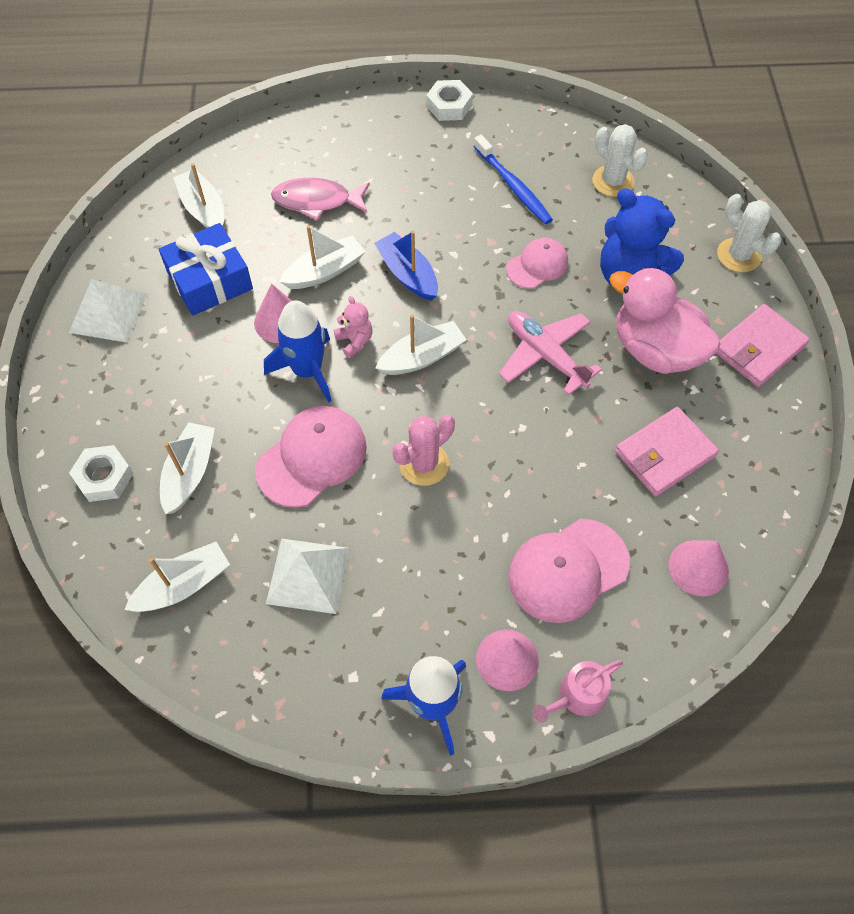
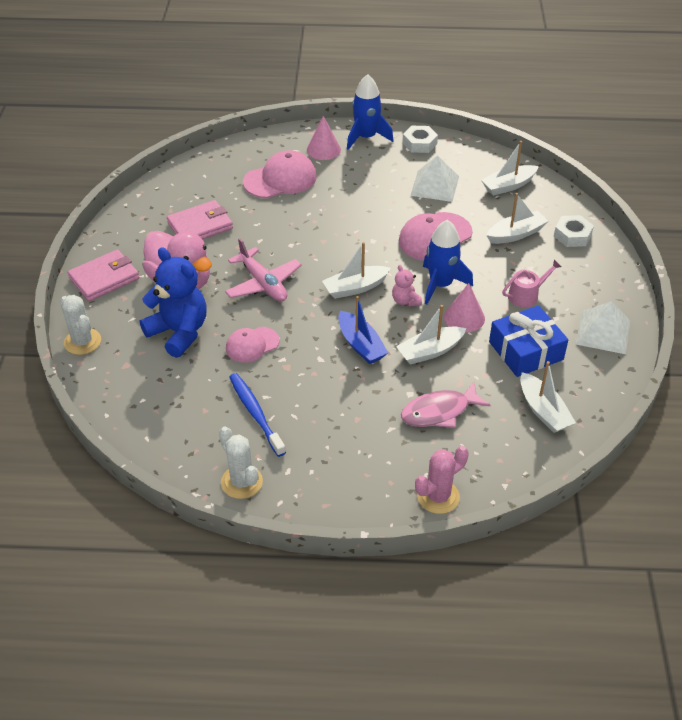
camera: 175 degrees left, 15 degrees down
white boat [160,422,215,514] -> white boat turned 135 degrees counterclockwise [486,193,548,244]
pink fish [271,178,370,220] -> pink fish turned 150 degrees clockwise [401,382,491,428]
pink cactus [392,414,455,486] -> pink cactus moved to [415,446,469,514]
white nut [426,80,473,121] -> white nut moved to [402,126,438,153]
pink watering can [533,660,623,723] -> pink watering can moved to [502,260,561,308]
white cactus [592,124,648,197] -> white cactus moved to [219,427,263,499]
pink cone [668,540,729,596] -> none

